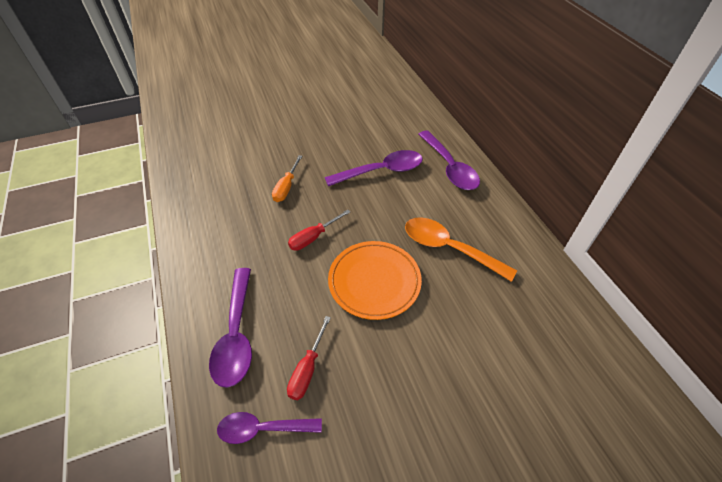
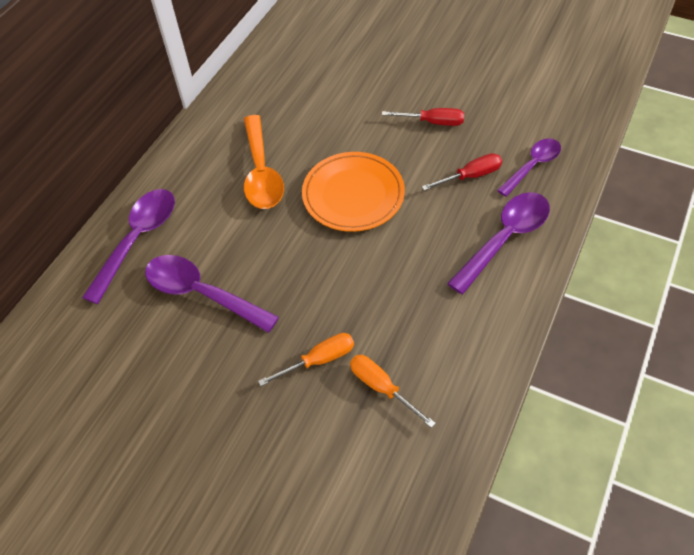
camera: 130 degrees left, 5 degrees up
purple spoon [217,412,322,444] -> purple spoon turned 90 degrees counterclockwise [497,138,561,197]
red screwdriver [288,209,350,251] -> red screwdriver moved to [382,108,464,126]
none -> orange screwdriver [350,355,436,428]

